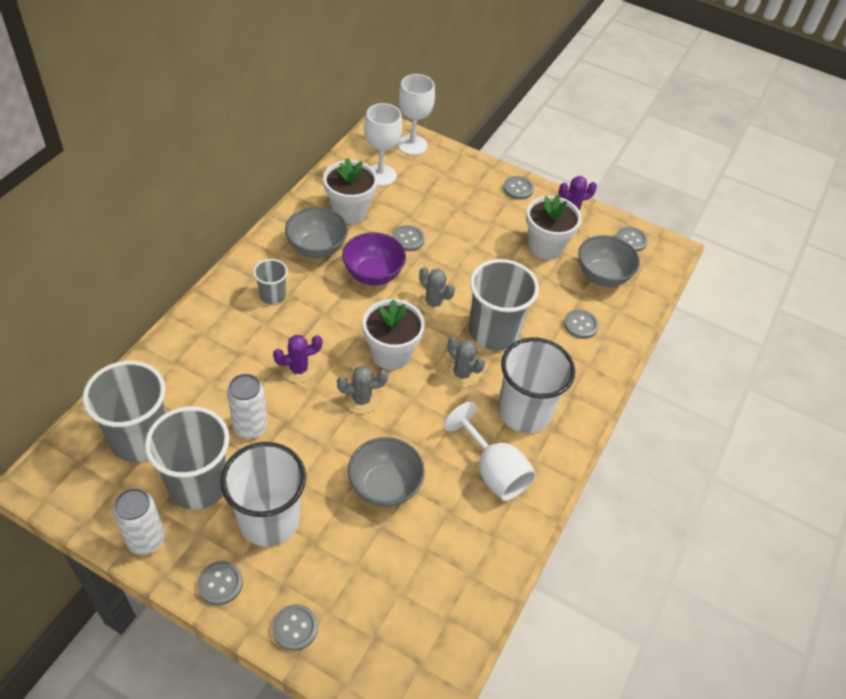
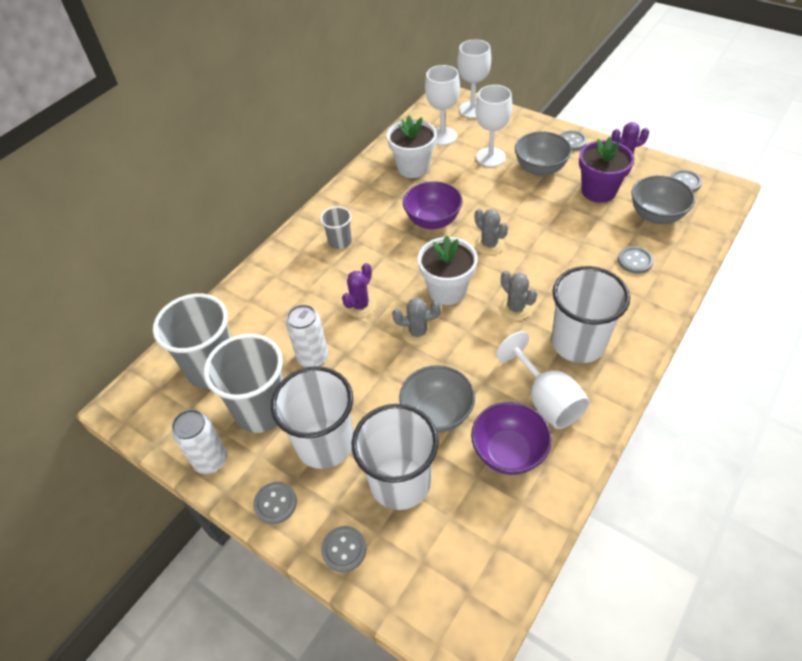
camera: 15 degrees right, 0 degrees up
purple cactus [273,335,322,383] -> purple cactus turned 45 degrees counterclockwise [342,263,376,318]
grey bowl [285,207,348,259] -> grey bowl moved to [515,131,572,176]
grey button [392,225,425,251] -> none
grey cup [469,259,539,350] -> none
white flower pot [526,195,582,260] -> purple flower pot [579,137,634,203]
none -> white cup [352,404,439,510]
none -> purple bowl [471,402,552,475]
none -> white goblet [475,85,512,167]

